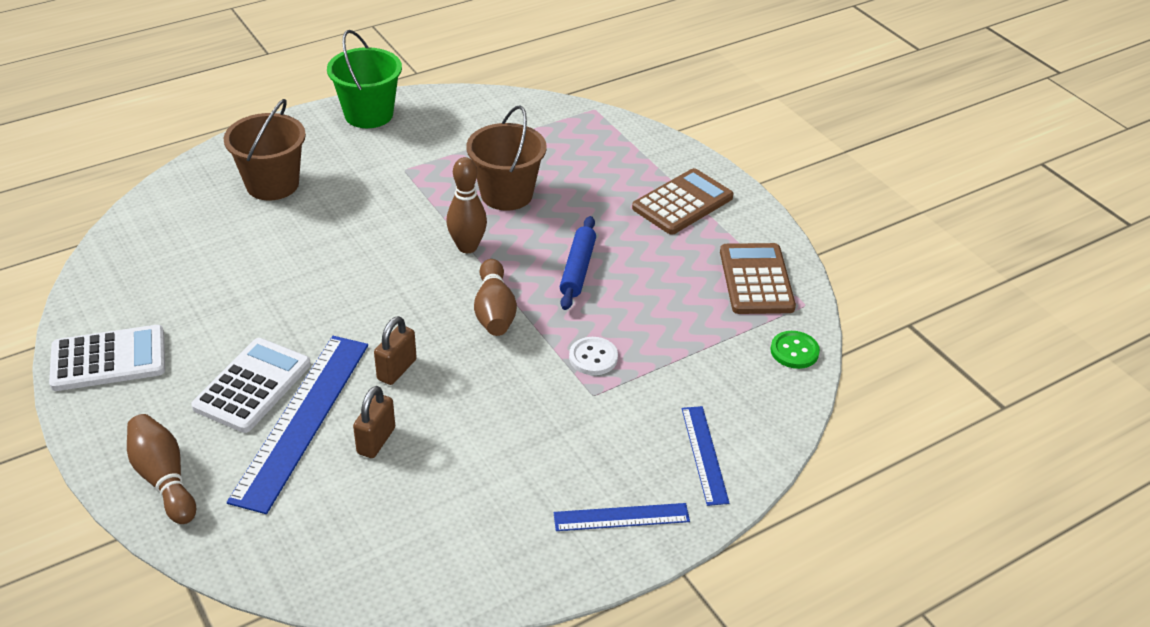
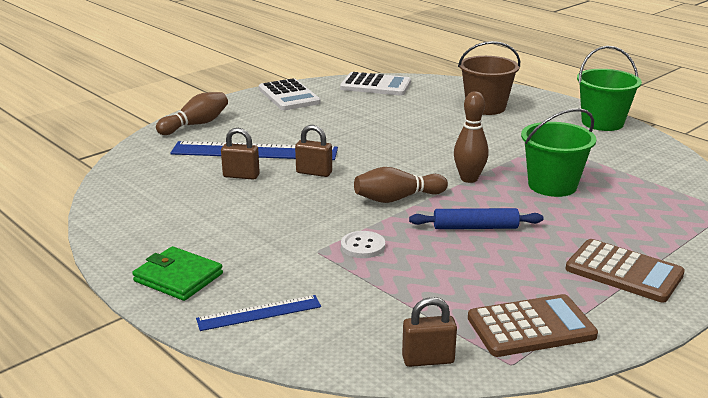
camera: 80 degrees right, 15 degrees down
white calculator [191,338,311,433] -> white calculator moved to [340,72,411,95]
brown bucket [466,105,547,211] -> green bucket [521,108,597,197]
blue ruler [554,503,690,531] -> green wallet [132,246,223,301]
green button [770,331,820,369] -> brown padlock [402,297,457,367]

